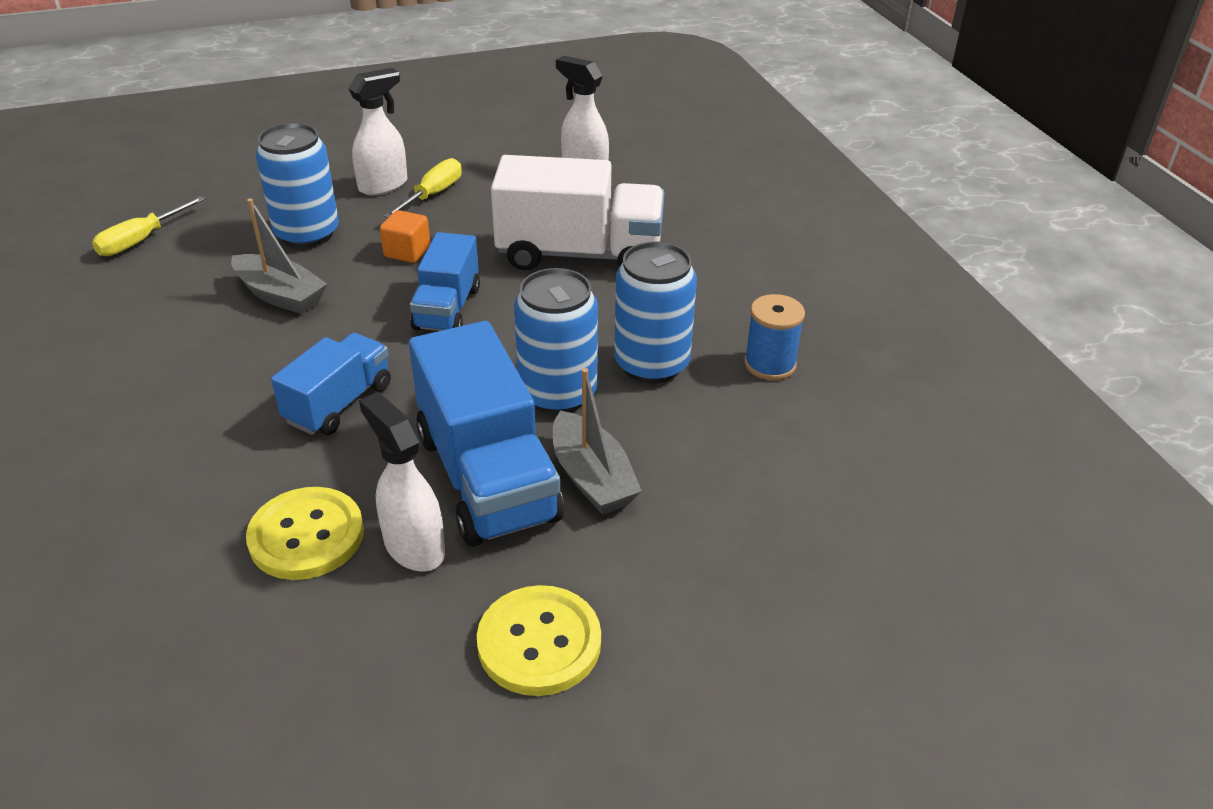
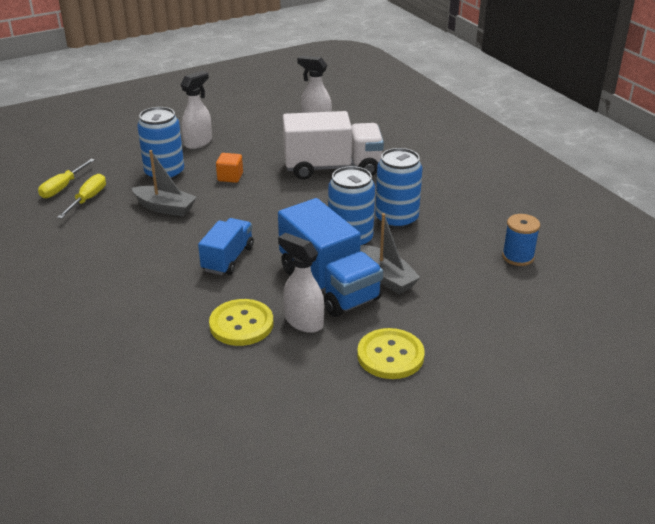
camera: 10 degrees left, 5 degrees down
yellow screwdriver [384,158,462,218] -> yellow screwdriver moved to [57,174,106,219]
blue truck [410,232,480,331] -> none
blue spool [744,294,805,380] -> blue spool moved to [502,214,540,266]

